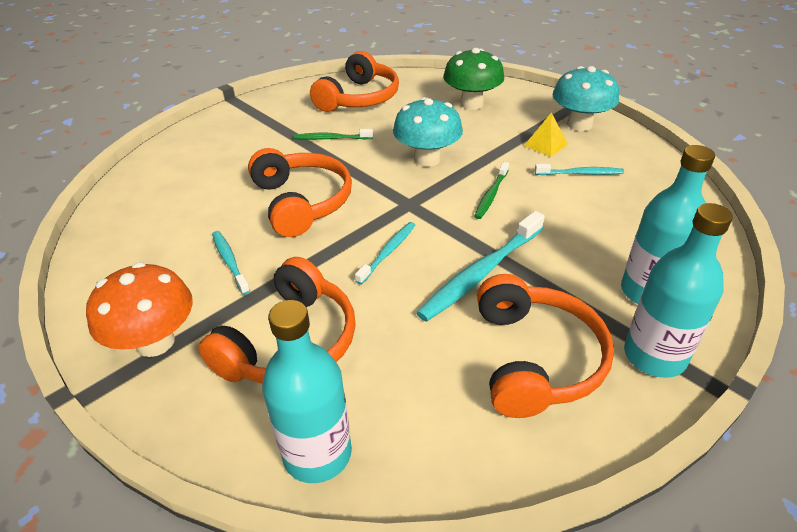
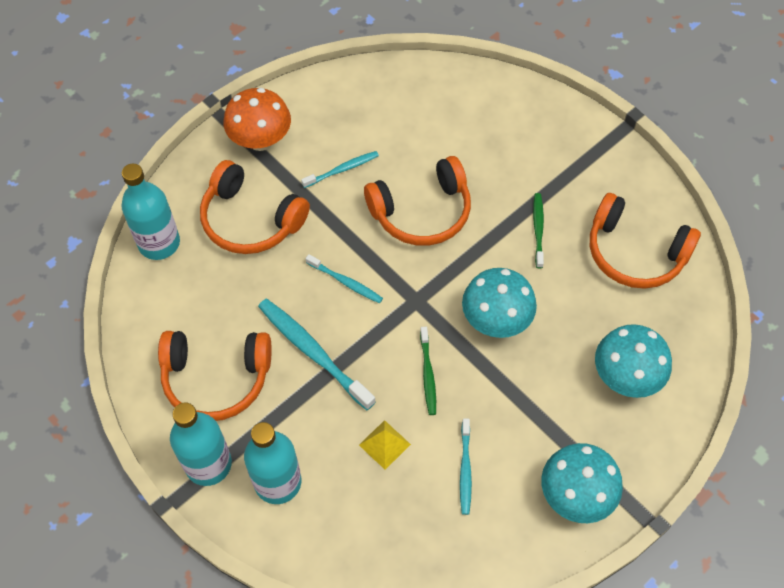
camera: 90 degrees right, 20 degrees up
green mushroom [443,48,504,110] -> turquoise mushroom [595,324,672,398]
green toothbrush [474,162,509,219] -> green toothbrush turned 120 degrees counterclockwise [420,327,436,415]
yellow pyramid [524,112,568,157] -> yellow pyramid moved to [359,420,411,470]

